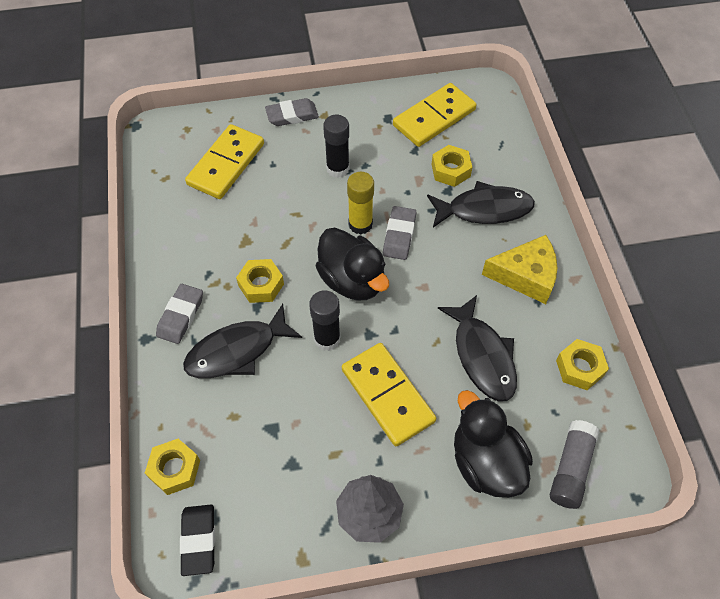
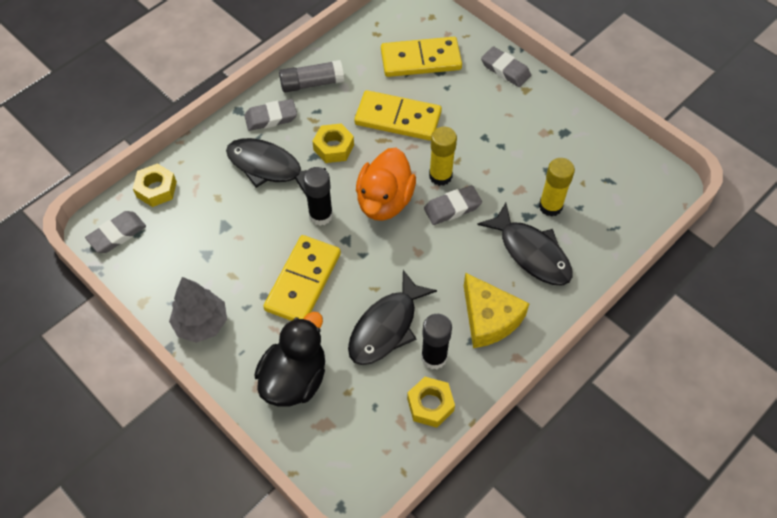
camera: 55 degrees right, 0 degrees up
black eraser [180,505,215,576] -> grey eraser [85,211,146,253]
black duck [316,228,389,301] -> orange duck [356,148,416,221]
black glue stick [323,115,350,178] -> black glue stick moved to [421,314,452,369]
yellow domino [393,83,477,147] -> yellow domino moved to [354,90,442,141]
yellow nut [432,145,472,187] -> yellow glue stick [539,158,575,217]
grey glue stick [550,420,599,509] -> grey glue stick moved to [279,60,344,93]

